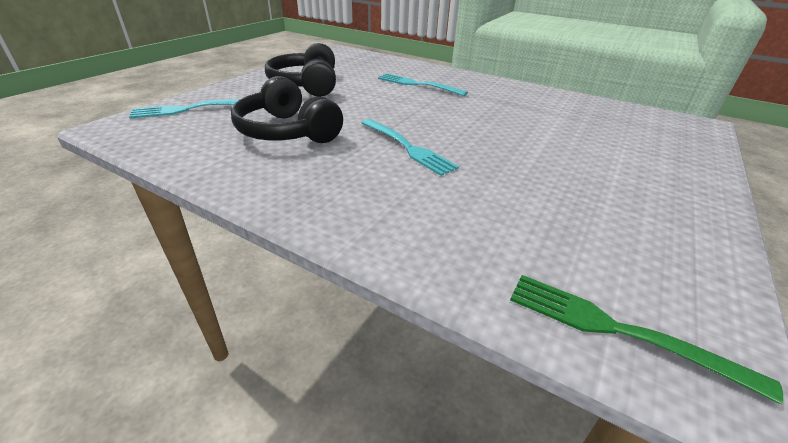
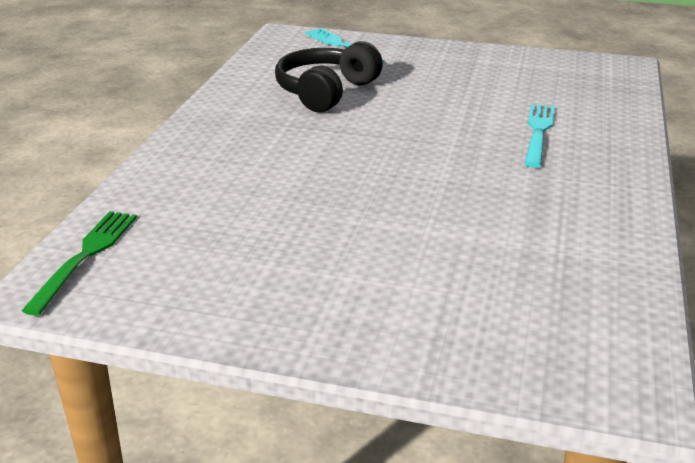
camera: 75 degrees right, 5 degrees down
black headphones [265,43,336,97] -> none
turquoise fork [361,119,459,176] -> none

